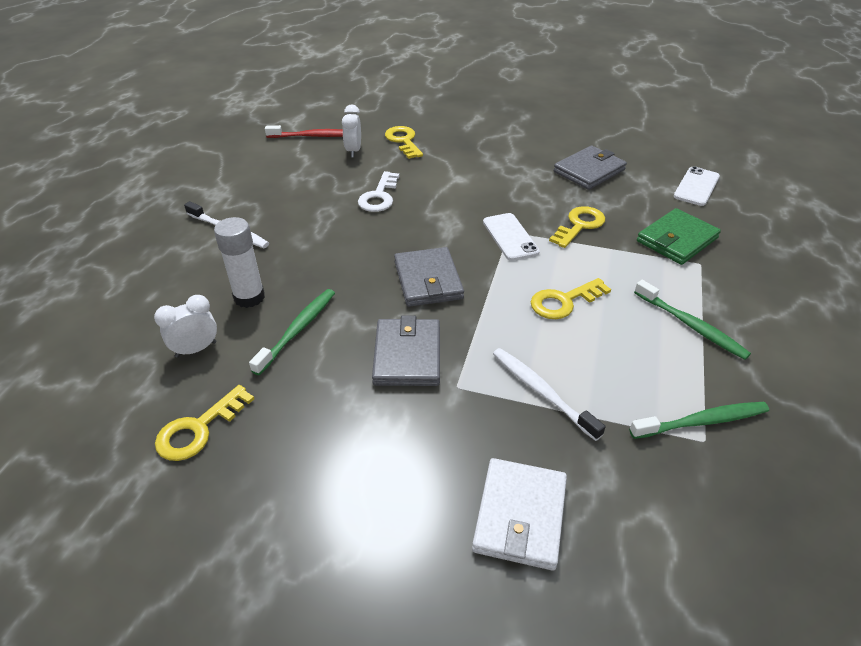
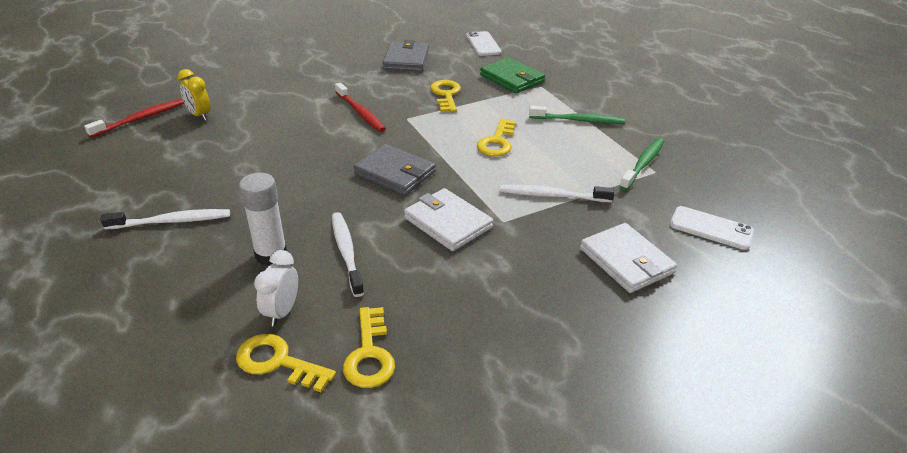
camera: 45 degrees left, 5 degrees down
green toothbrush [249,289,335,375] -> white toothbrush [332,212,364,297]
white clock [342,104,361,157] -> yellow clock [178,69,210,120]
white key [358,171,400,212] -> none
grey wallet [372,315,440,386] -> white wallet [404,188,493,251]
yellow key [385,126,423,159] -> yellow key moved to [236,334,336,392]
white phone [483,213,540,261] -> white phone moved to [670,206,754,250]
green wallet [637,208,721,265] -> green wallet turned 45 degrees counterclockwise [480,57,545,93]
none -> red toothbrush [335,83,386,132]

